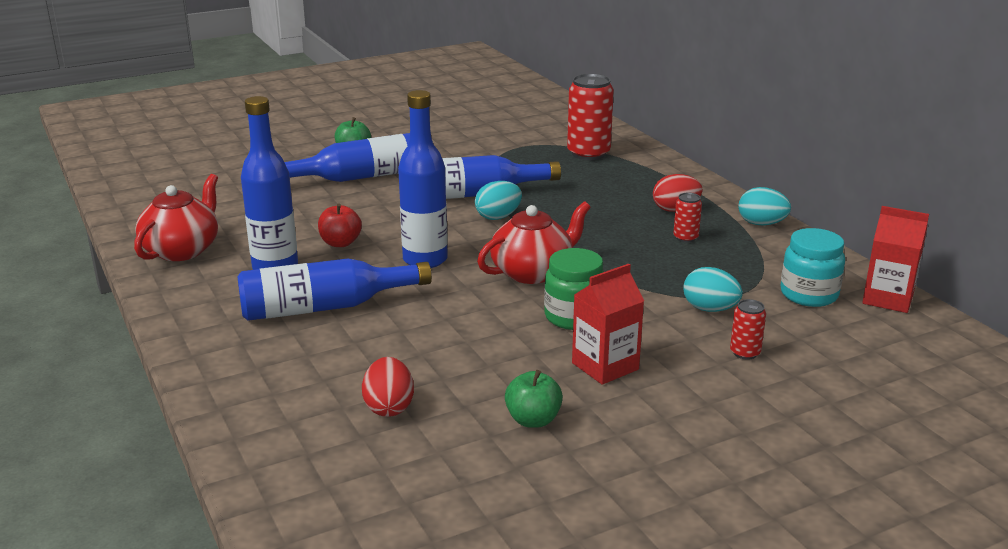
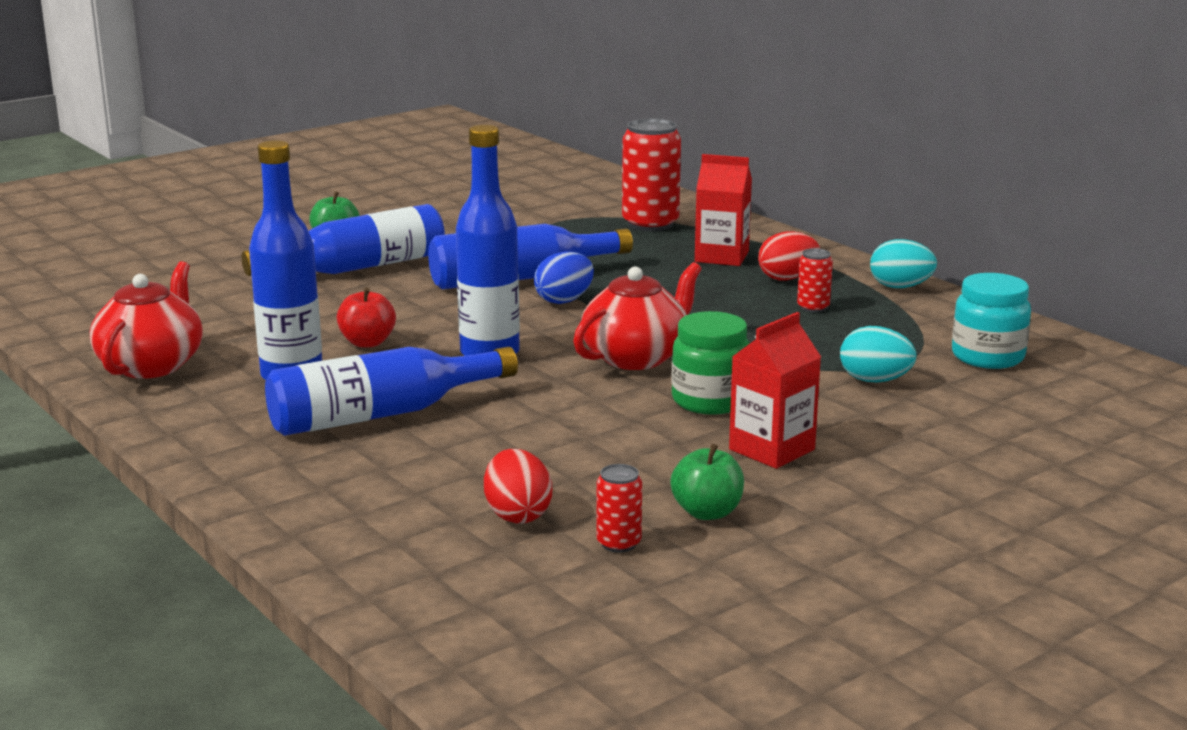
camera: 10 degrees left, 5 degrees down
turquoise egg [475,181,522,220] -> blue egg [534,252,594,304]
red can [730,299,766,360] -> red can moved to [597,464,642,553]
red carton [862,206,929,313] -> red carton moved to [695,154,752,266]

